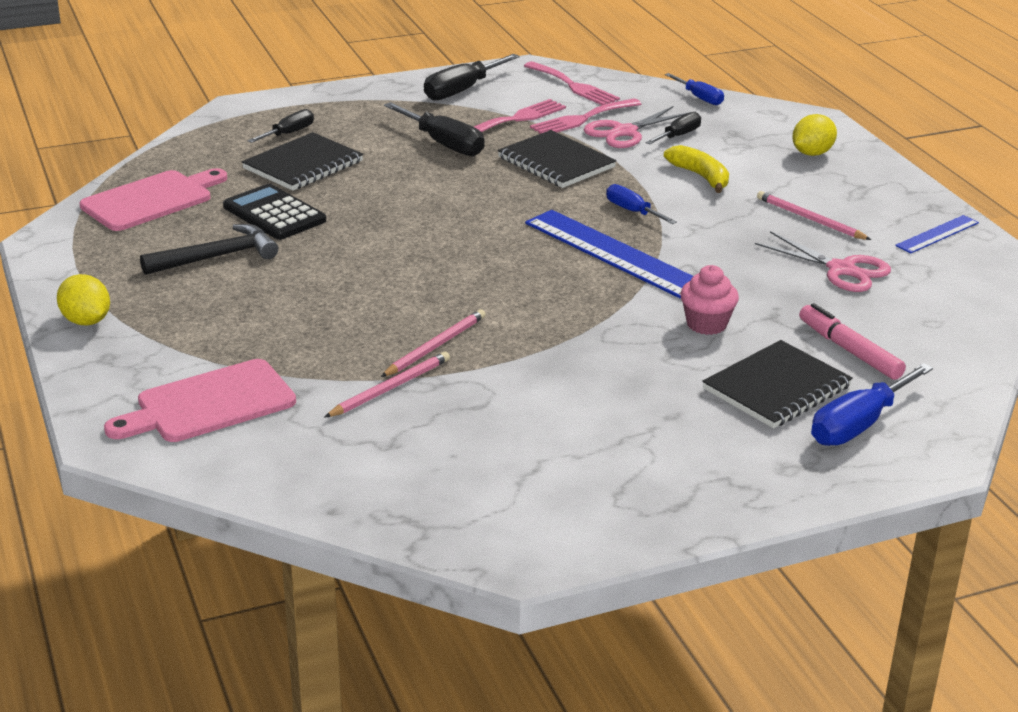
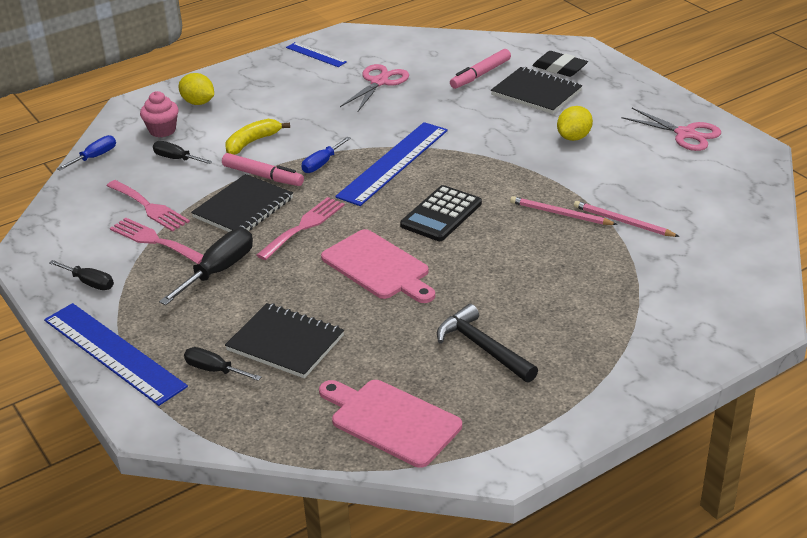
camera: 100 degrees left, 5 degrees up
yellow lemon [57,274,110,326] -> yellow lemon moved to [557,106,593,141]
pink cutting board [104,359,296,442] -> pink cutting board moved to [321,229,435,303]
black calculator [223,184,326,240] -> black calculator moved to [400,185,482,241]
black screwdriver [424,54,520,101] -> black screwdriver [49,260,114,290], size x0.62
pink fork [524,62,620,105] -> pink fork moved to [256,197,345,260]
pink scissors [584,106,691,148] -> pink scissors moved to [621,108,721,151]
pink cupcake [680,265,739,335] -> pink cupcake moved to [140,91,179,137]
pink pencil [757,191,871,240] -> none
blue screwdriver [811,363,933,446] -> black eraser [533,51,588,77]
none -> blue ruler [44,303,188,406]
none -> pink marker [222,153,304,186]

